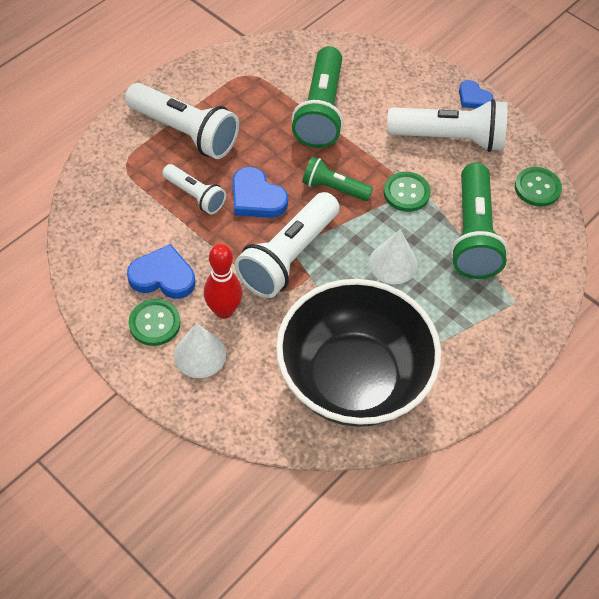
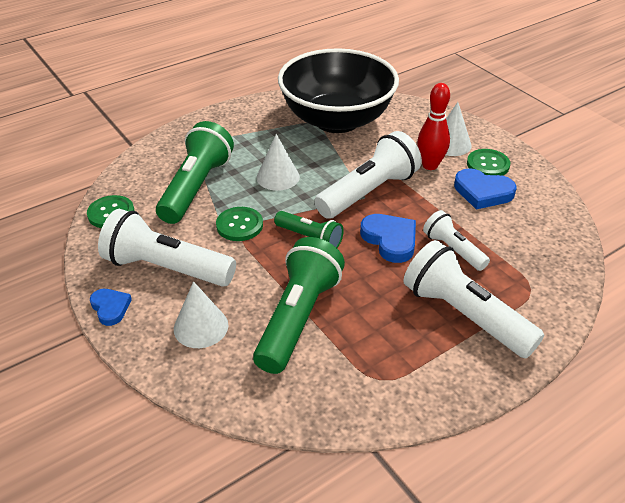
camera: 165 degrees left, 15 degrees down
none -> white cone [174,281,228,348]

